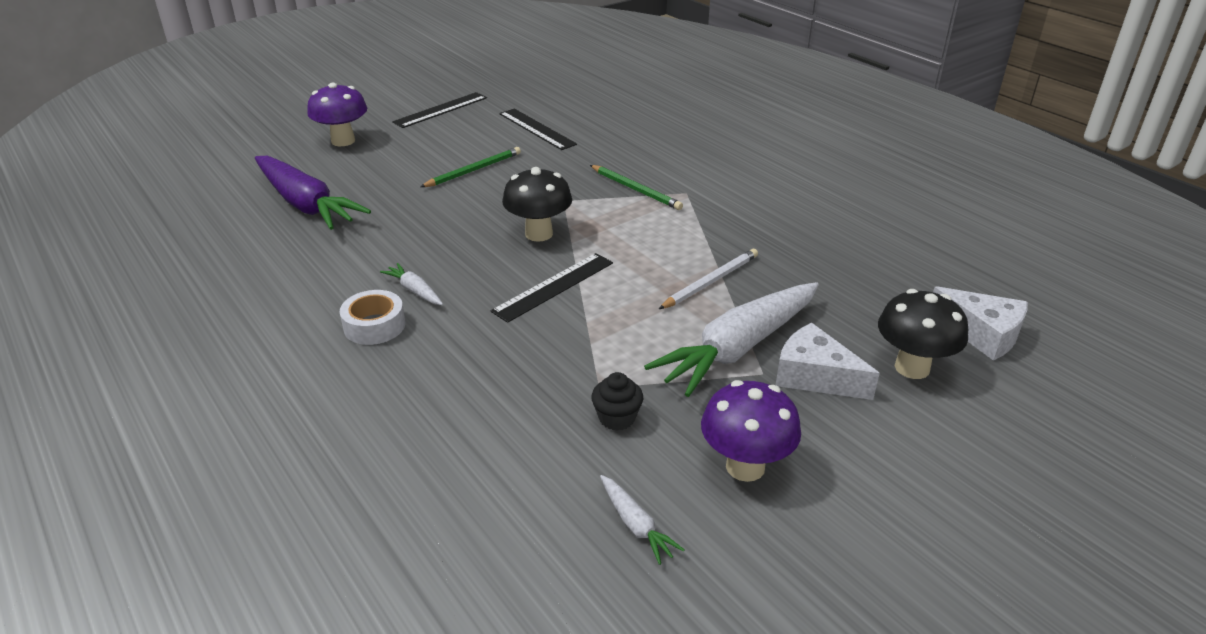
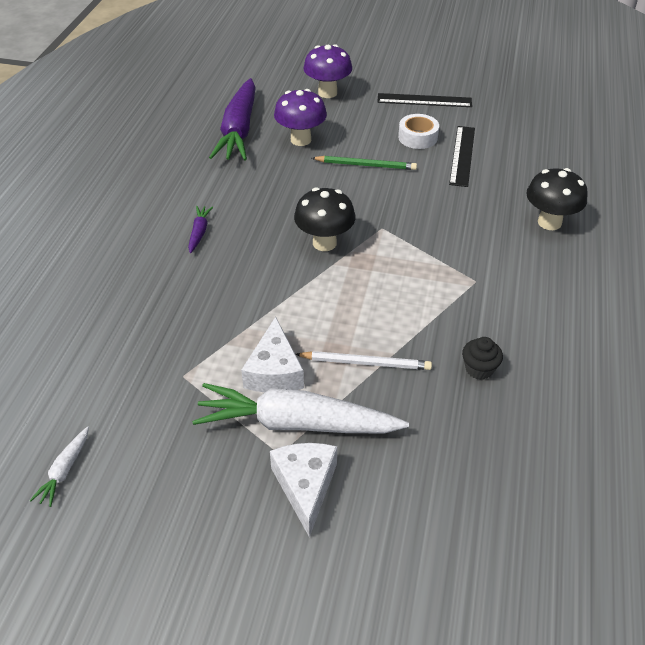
camera: 50 degrees right, 10 degrees up
white tape [340,290,405,345] -> white tape moved to [398,114,439,149]
white carrot [380,263,443,305] -> purple carrot [188,206,213,253]
black ruler [491,253,613,323] -> none
green pencil [590,165,683,210] -> none
black cupcake [591,372,643,431] -> black cupcake moved to [462,337,503,380]
purple mushroom [701,380,801,482] -> purple mushroom moved to [274,89,327,146]
black mushroom [878,289,968,379] -> black mushroom moved to [526,168,588,230]
white cheese [933,286,1028,361] -> white cheese moved to [241,317,304,392]

